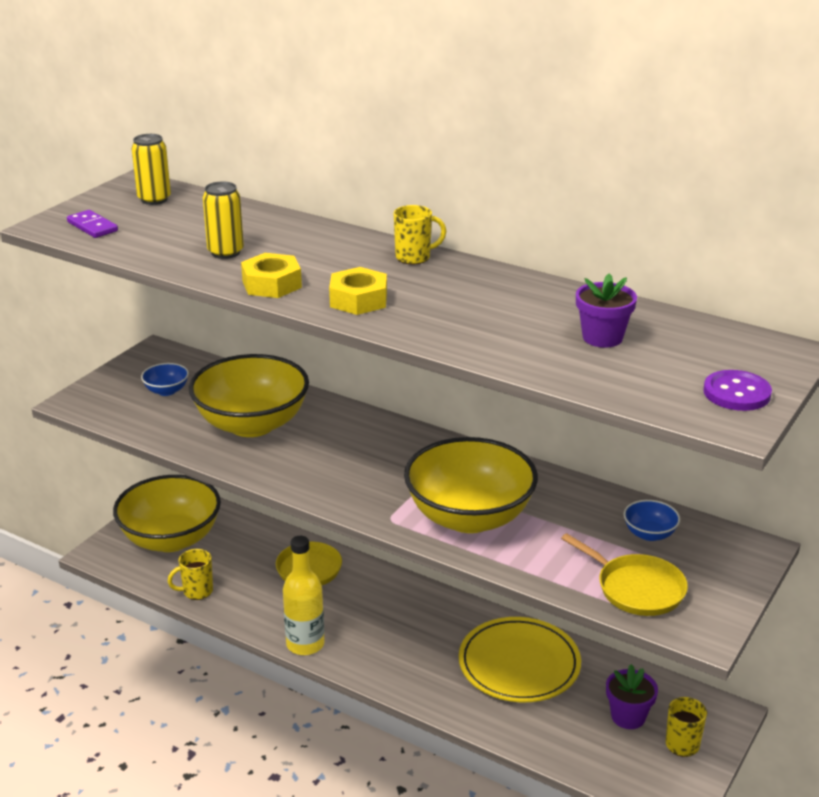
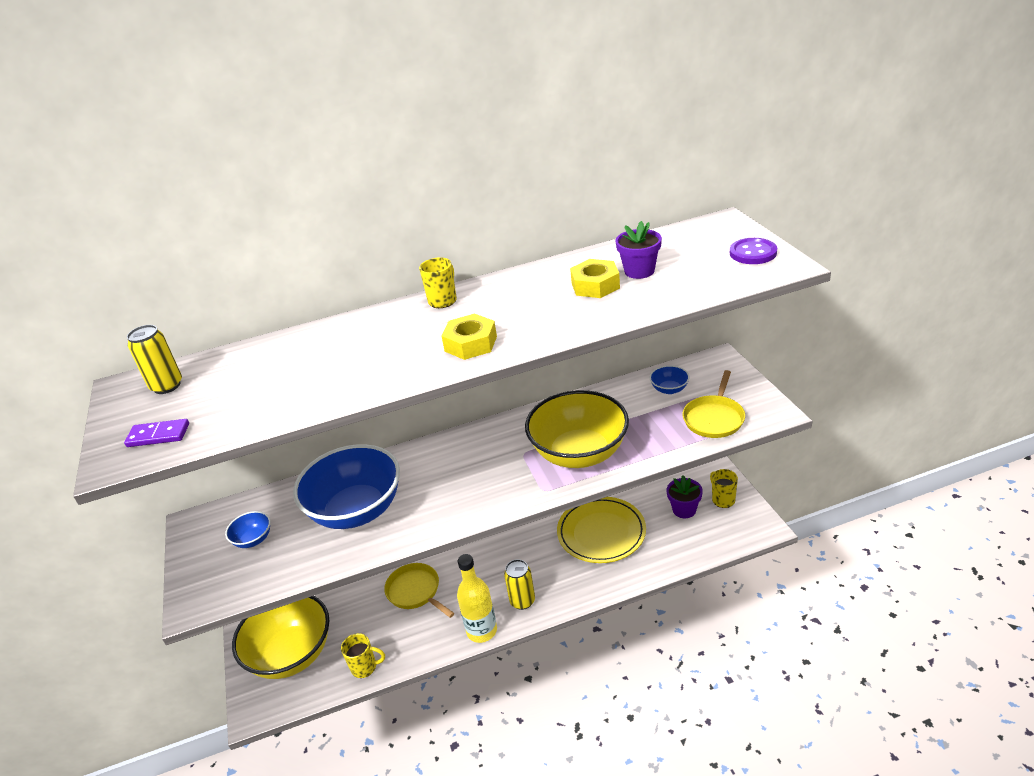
camera: 45 degrees left, 5 degrees up
yellow mug [168,549,213,600] -> yellow mug turned 105 degrees counterclockwise [341,633,385,678]
yellow bowl [189,354,309,437] -> blue bowl [293,444,400,529]
yellow can [203,181,244,259] -> yellow can moved to [504,559,535,610]
yellow nut [241,253,302,298] -> yellow nut moved to [570,259,620,298]
yellow pan [561,533,688,616] -> yellow pan turned 120 degrees clockwise [683,370,745,438]

